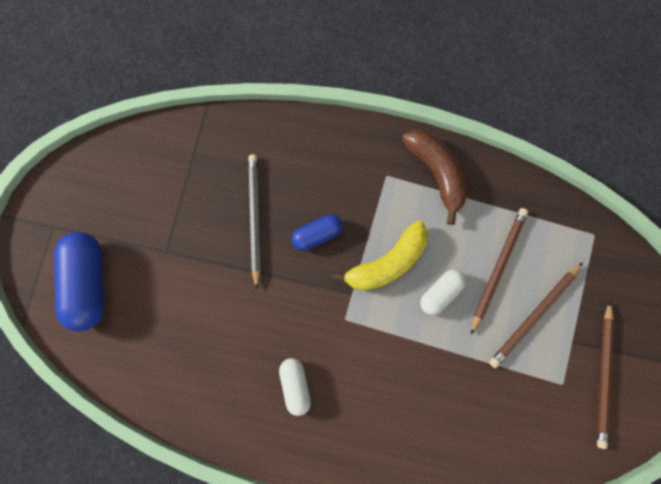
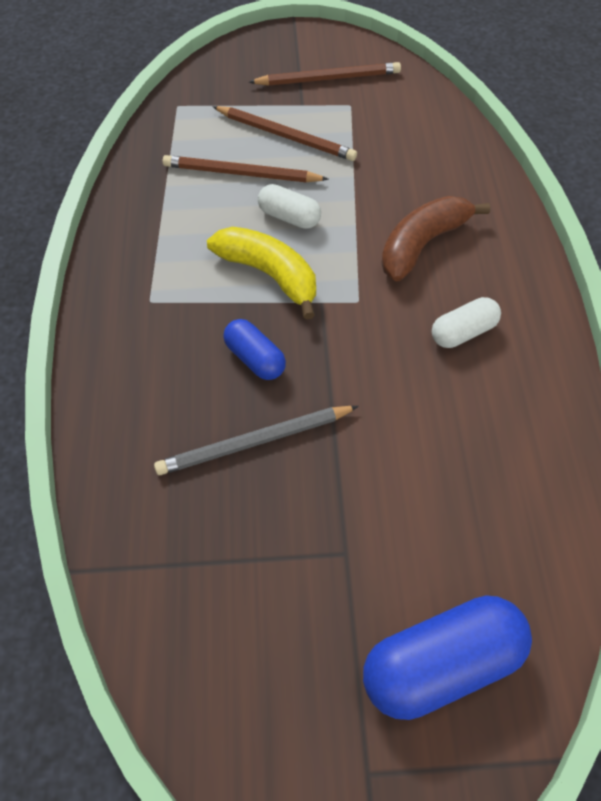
camera: 105 degrees left, 20 degrees down
brown banana [402,129,467,225] -> brown banana moved to [382,196,490,282]

